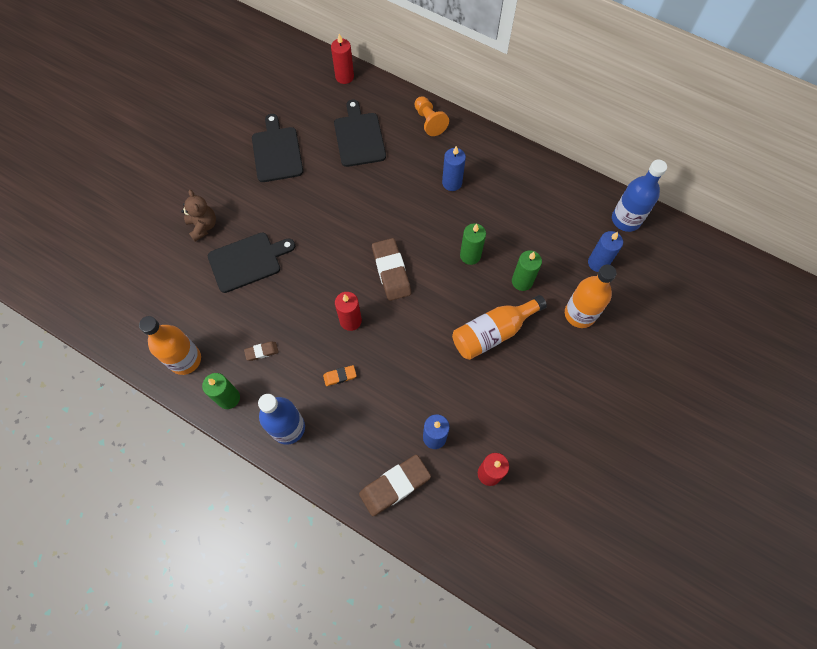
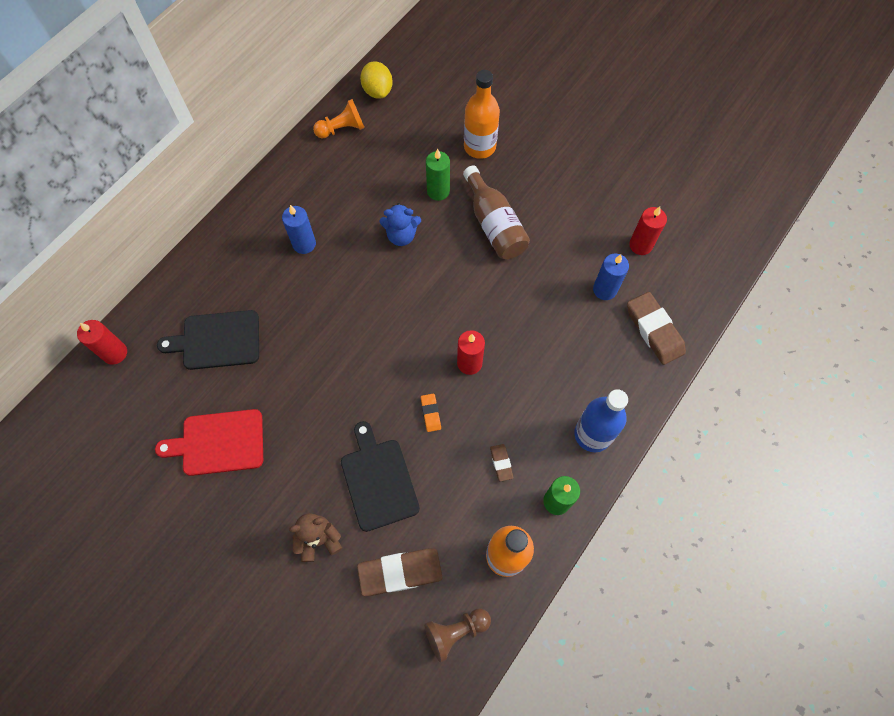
camera: 85 degrees left, 0 degrees up
black cutting board [252,114,303,182] -> red cutting board [155,409,263,476]
orange eraser [323,365,357,386] -> orange eraser moved to [421,394,441,432]
brown eraser [372,238,411,301] -> brown eraser moved to [357,548,443,596]
orange pawn [414,96,449,136] -> orange pawn moved to [313,99,365,138]
orange bottle [452,295,547,360] -> brown bottle [463,166,530,259]
green candle [460,223,486,265] -> blue teddy bear [380,203,421,246]
blue candle [588,231,623,272] -> none
blue bottle [612,160,667,232] -> yellow lemon [360,61,393,99]
none -> brown pawn [424,608,491,662]

